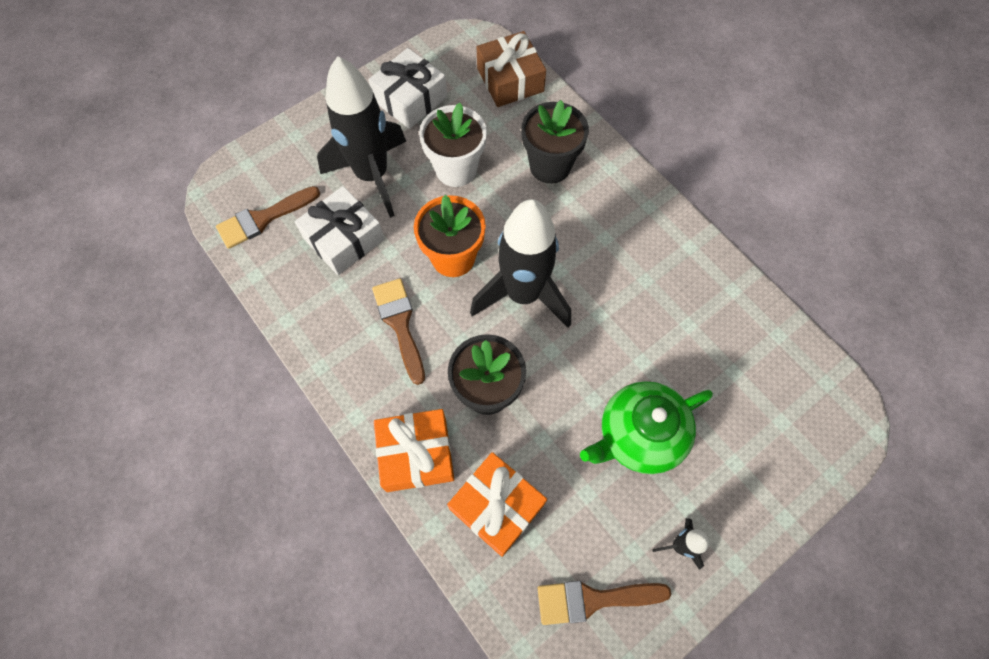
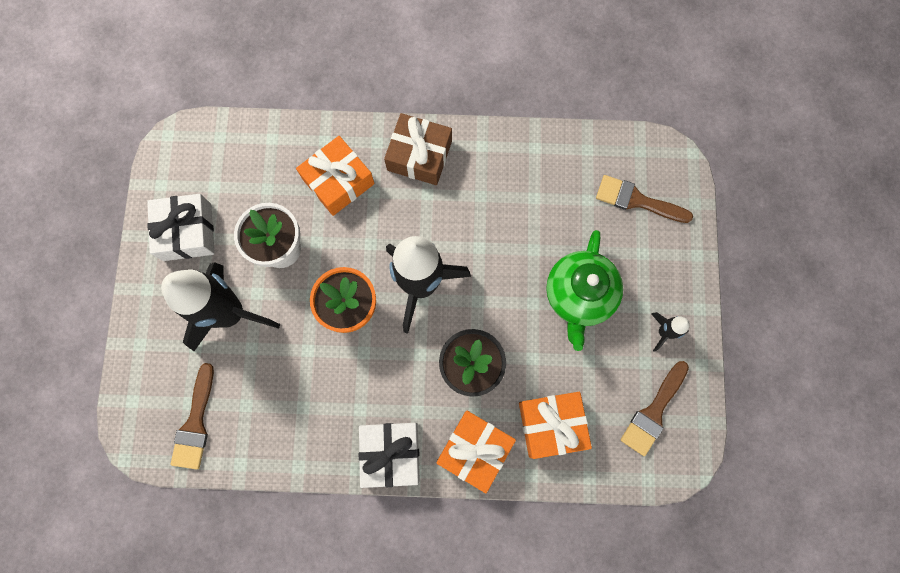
camera: 50 degrees left, 10 degrees up
white gift [295,186,384,275] -> white gift moved to [359,423,420,488]
brown brush [372,278,425,385] -> brown brush moved to [596,175,693,223]
brown gift [477,31,546,107] -> brown gift moved to [384,113,452,185]
black flower pot [521,100,589,184] -> orange gift [296,136,375,216]

